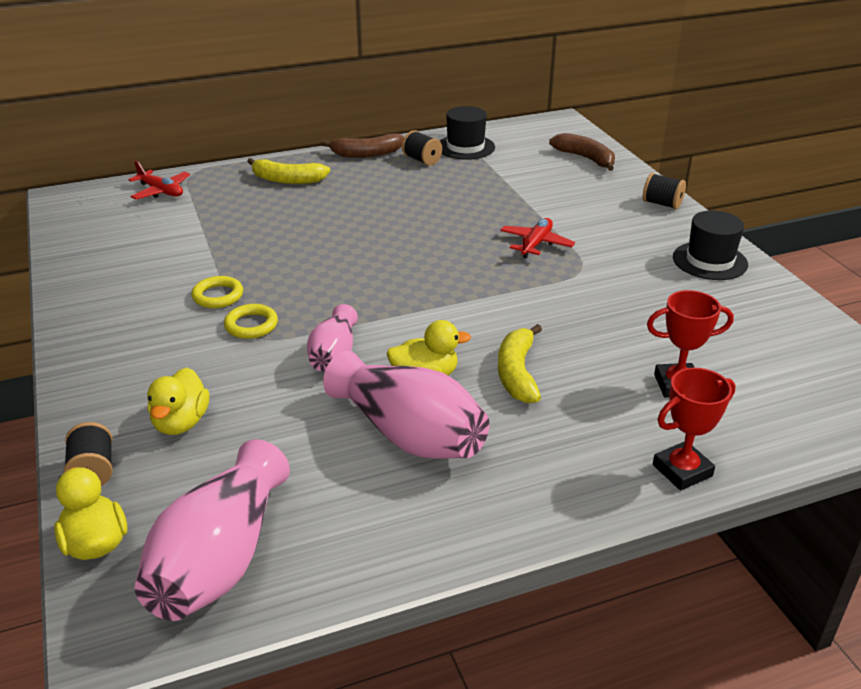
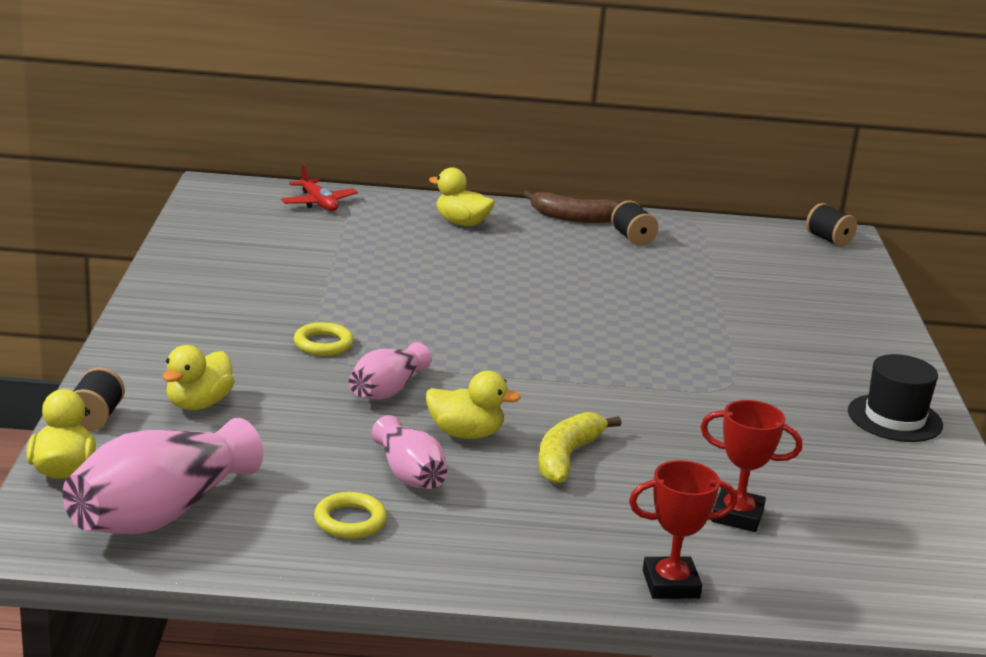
camera: 20 degrees right, 10 degrees down
yellow ring [191,276,243,308] -> yellow ring moved to [314,492,387,539]
yellow banana [247,158,330,184] -> yellow duck [429,167,495,226]
pink vase [323,351,490,459] -> pink vase [372,415,447,489], size x0.58
black hat [440,106,495,160] -> none
red plane [500,218,575,258] -> none
brown banana [549,133,615,171] -> none
black spool [643,173,686,209] -> black spool moved to [806,203,857,247]

